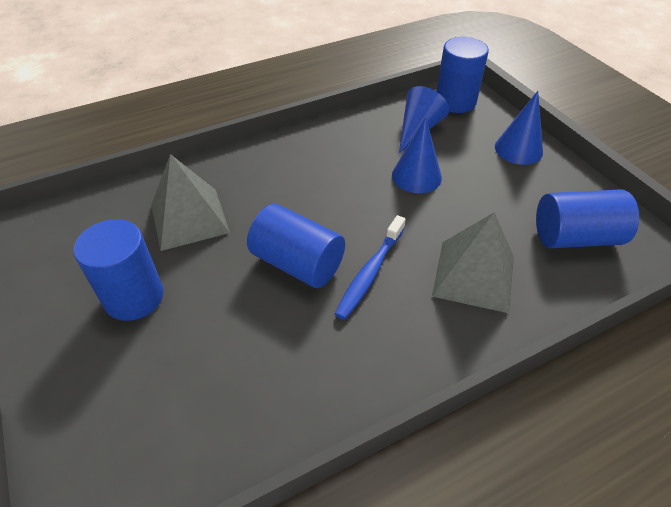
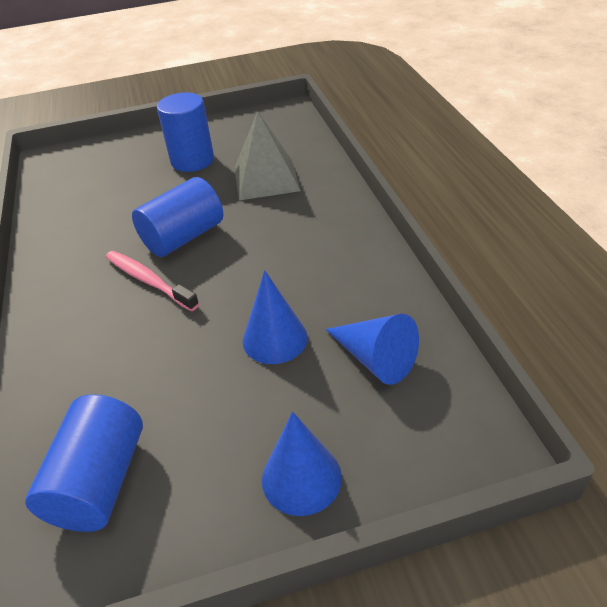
camera: 105 degrees right, 5 degrees down
blue toothbrush [335,215,406,320] -> pink toothbrush [106,251,199,311]
grey pyramid [432,212,514,313] -> none
blue cylinder [436,37,489,113] -> none

